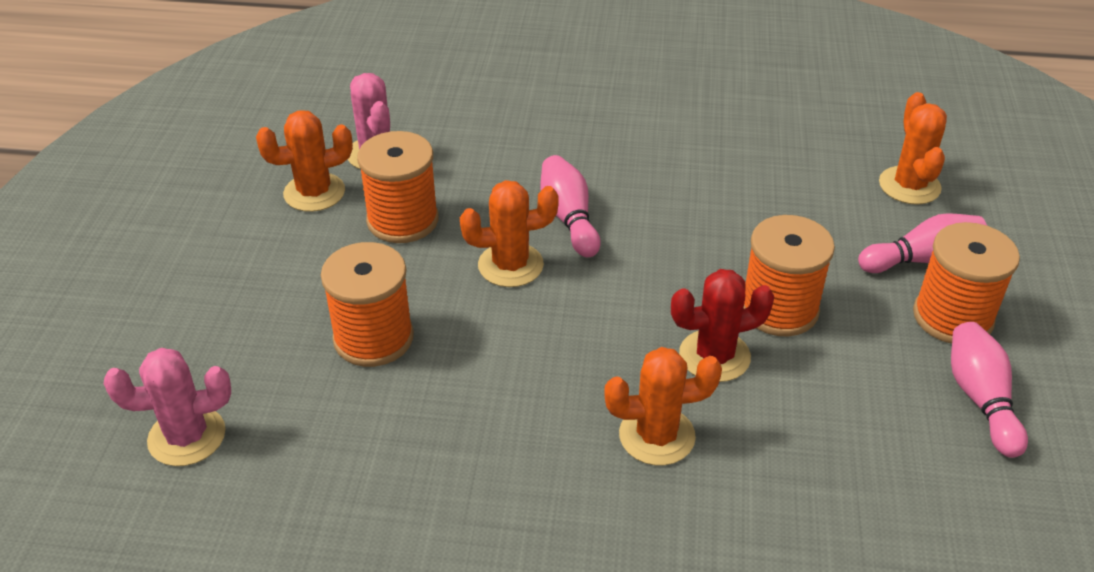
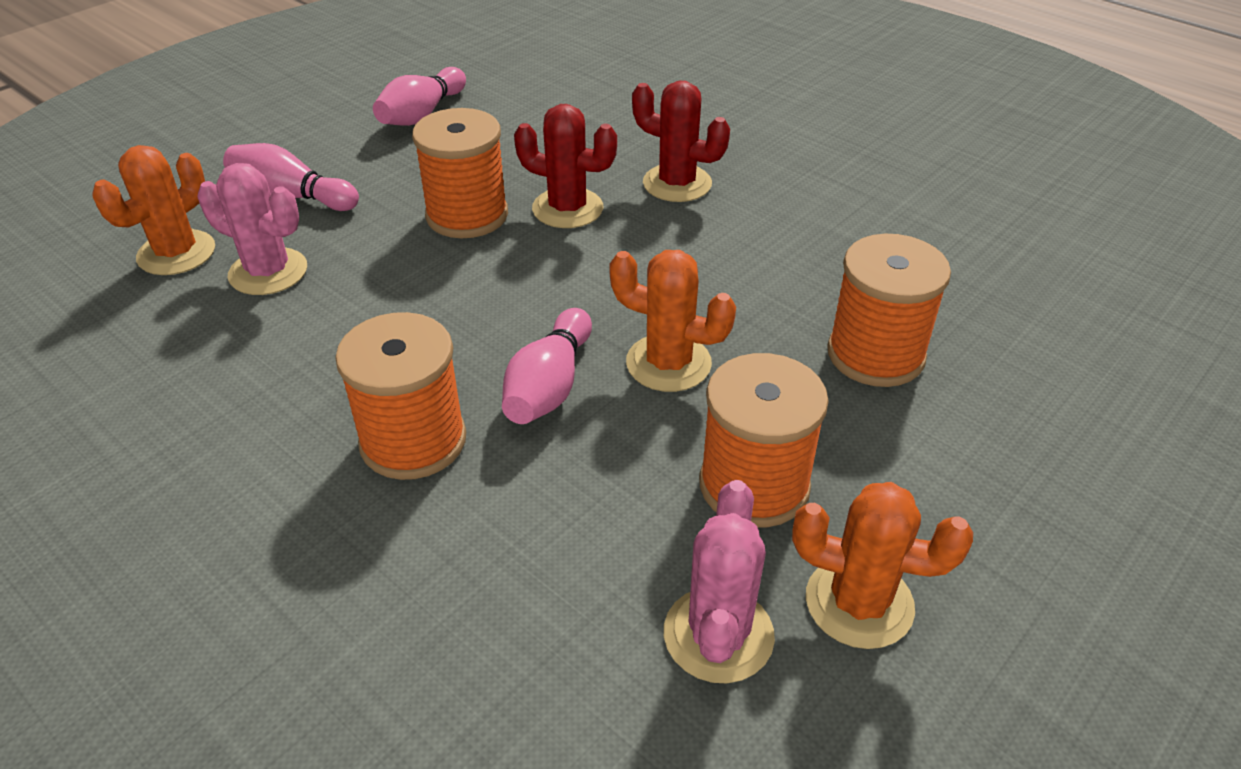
camera: 145 degrees left, 0 degrees up
pink cactus [104,348,231,466] -> pink cactus moved to [197,163,307,295]
orange cactus [604,347,722,465] -> red cactus [632,80,730,202]
orange spool [913,222,1020,344] -> orange spool moved to [335,312,466,480]

